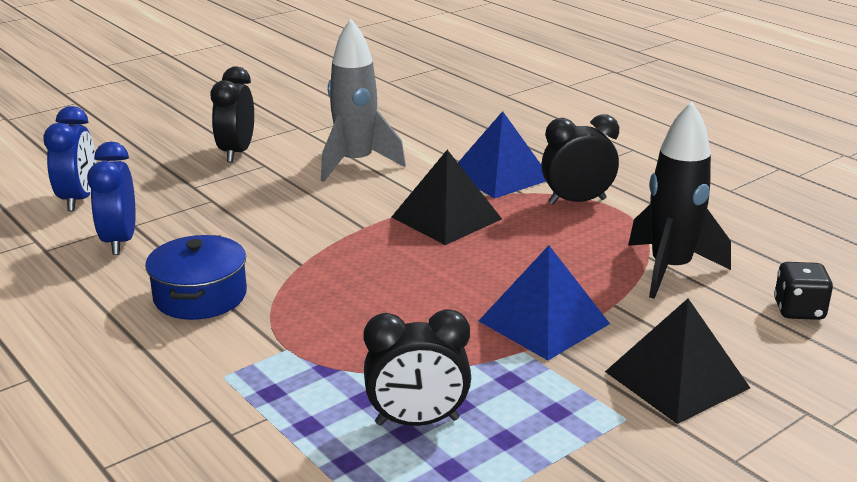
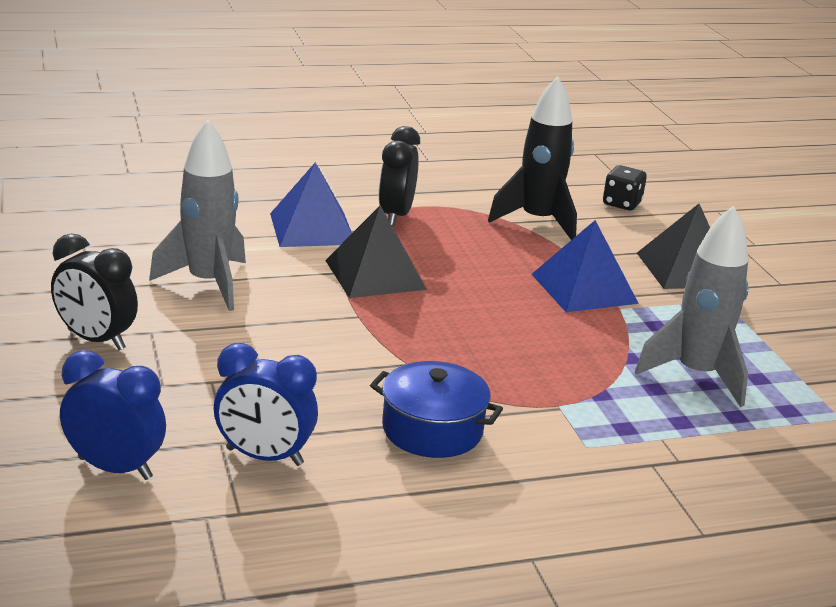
camera: 70 degrees left, 0 degrees up
black clock [363,309,471,426] -> grey rocket [635,205,748,407]

